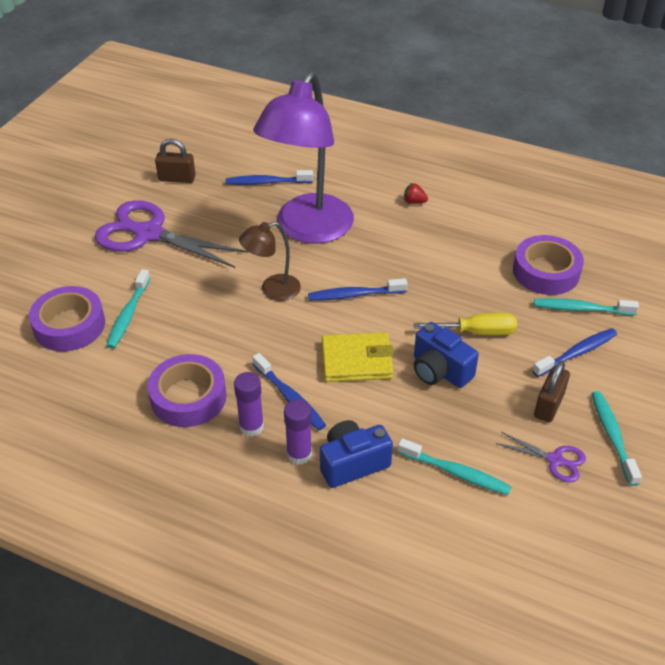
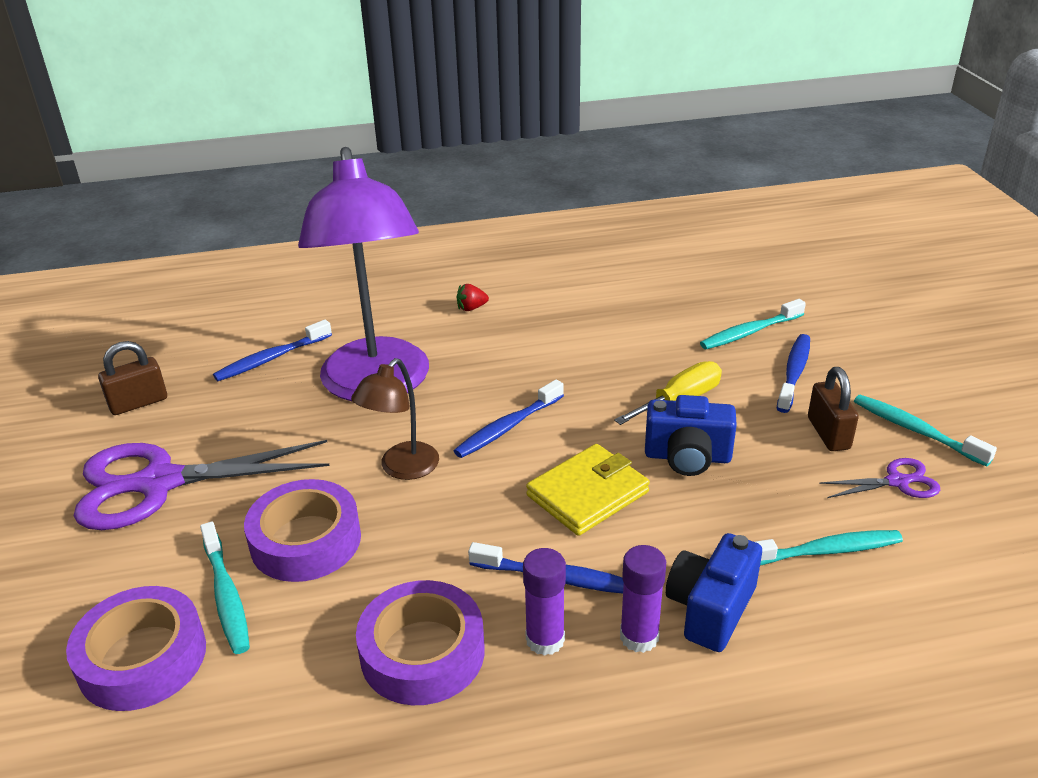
camera: 35 degrees left, 10 degrees down
purple tape [513,235,584,295] -> purple tape moved to [244,479,361,582]

